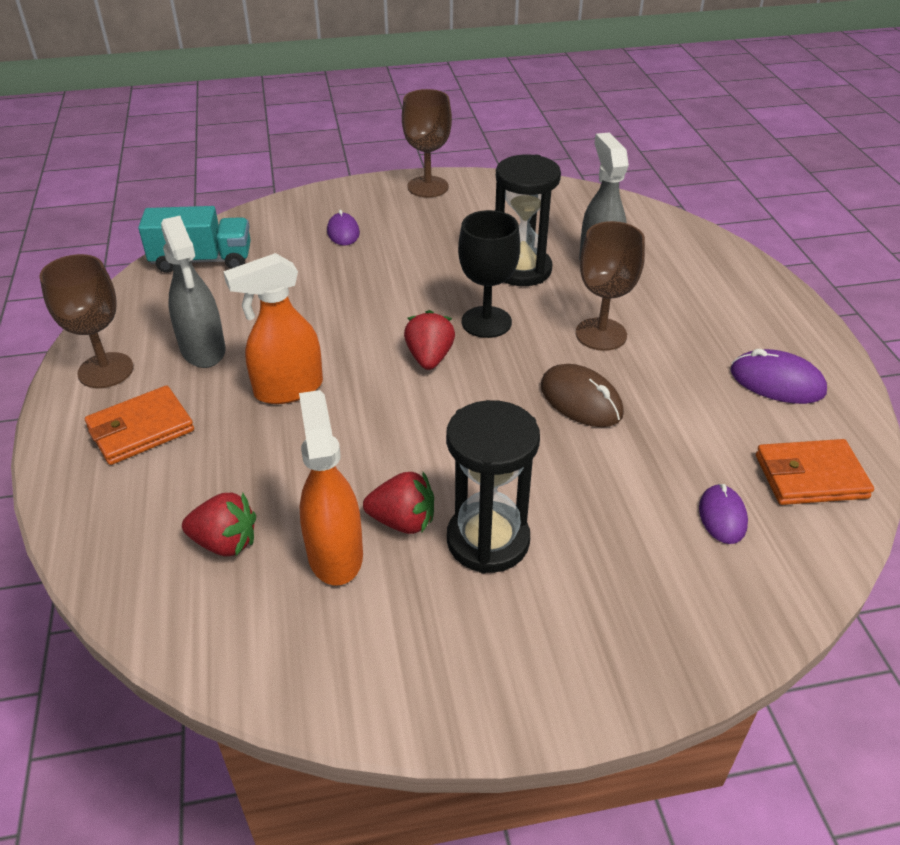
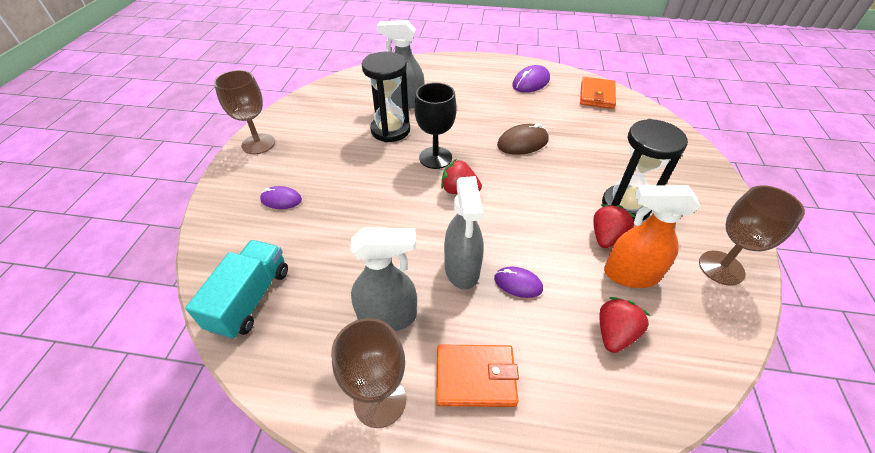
camera: 70 degrees left, 5 degrees up
orange wallet [85,385,194,465] -> orange wallet turned 75 degrees counterclockwise [436,345,519,407]
orange spray bottle [223,253,323,404] -> grey spray bottle [444,176,484,290]
brown goblet [576,221,645,351] -> brown goblet moved to [699,185,805,286]
purple mouse [699,484,748,544] -> purple mouse moved to [494,267,543,298]

